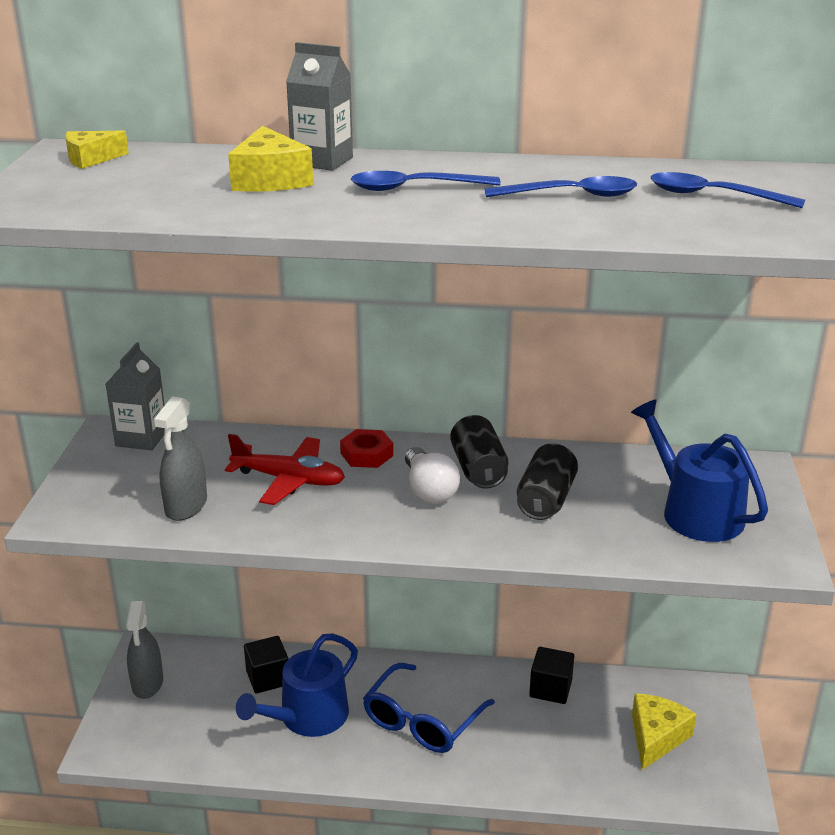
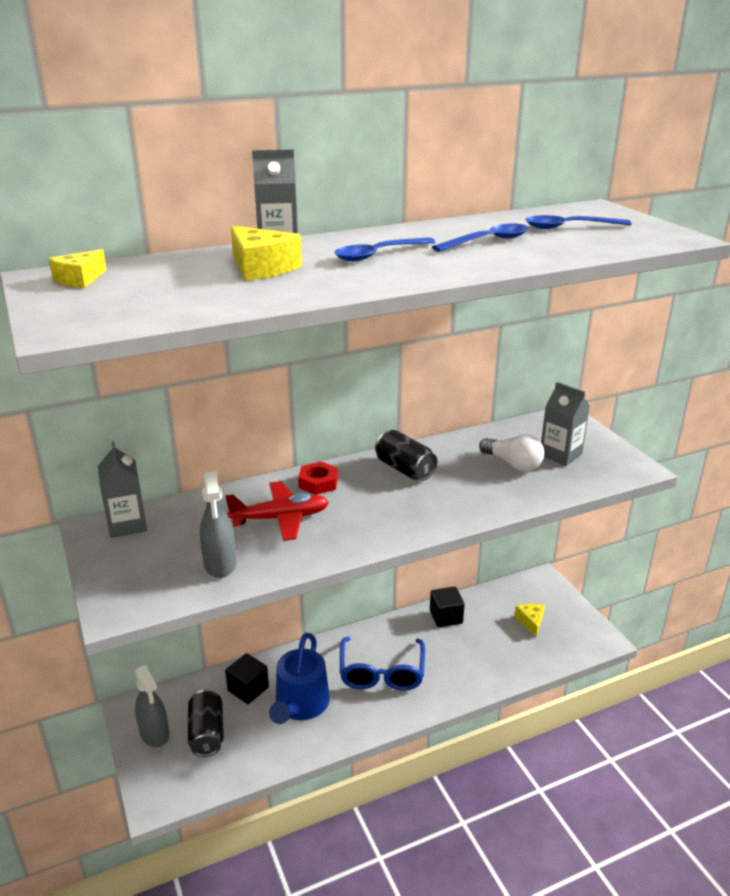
camera: 30 degrees left, 0 degrees up
white light bulb [405,447,460,504] -> white light bulb moved to [479,434,544,471]
black can [517,444,578,520] -> black can moved to [188,690,224,757]
blue watering can [631,399,768,542] -> grey carton [541,382,590,466]
yellow cheese [632,693,697,770] -> yellow cheese [515,603,545,637], size x0.66

